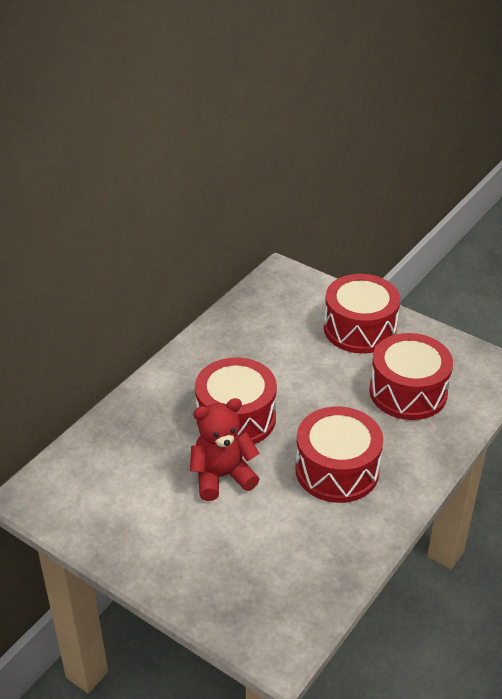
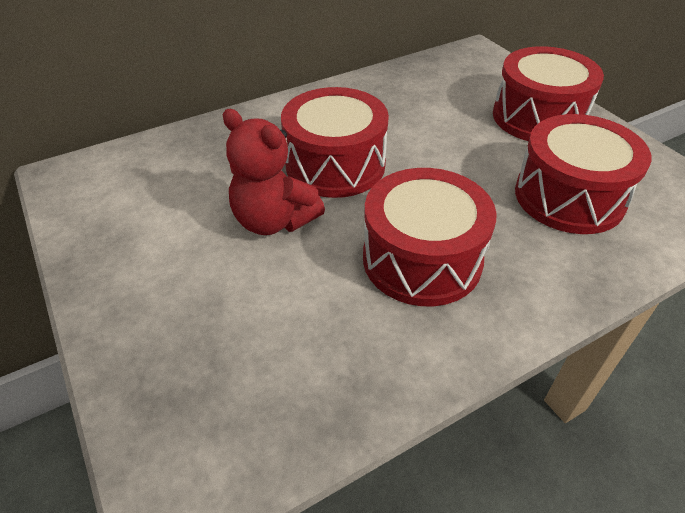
camera: 25 degrees right, 5 degrees up
red teddy bear [190,398,259,501] -> red teddy bear turned 150 degrees counterclockwise [222,109,325,235]

